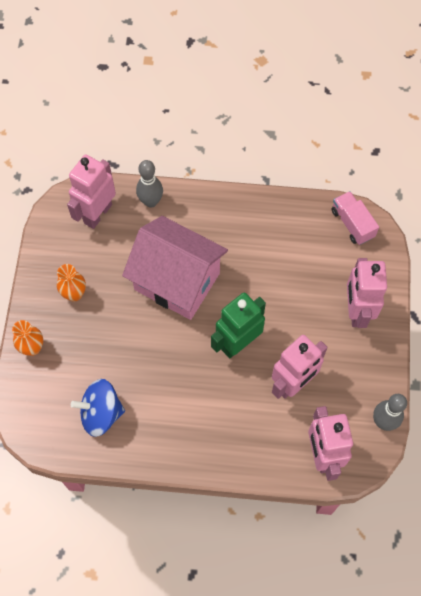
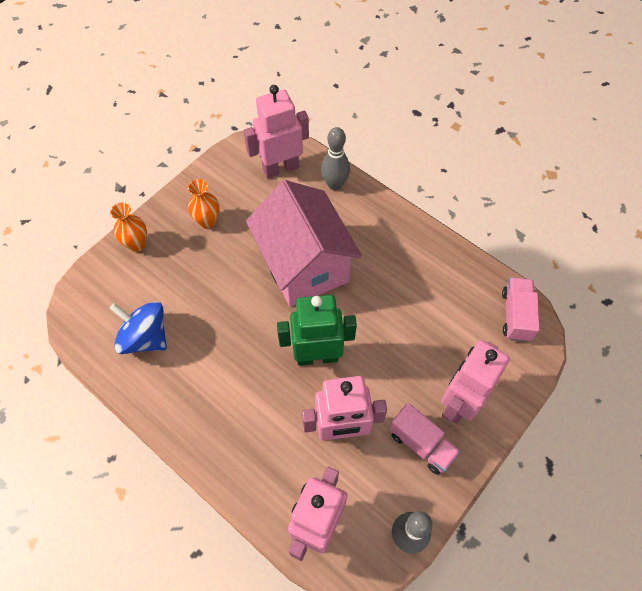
camera: 35 degrees right, 5 degrees down
none -> pink truck [389,403,461,475]

